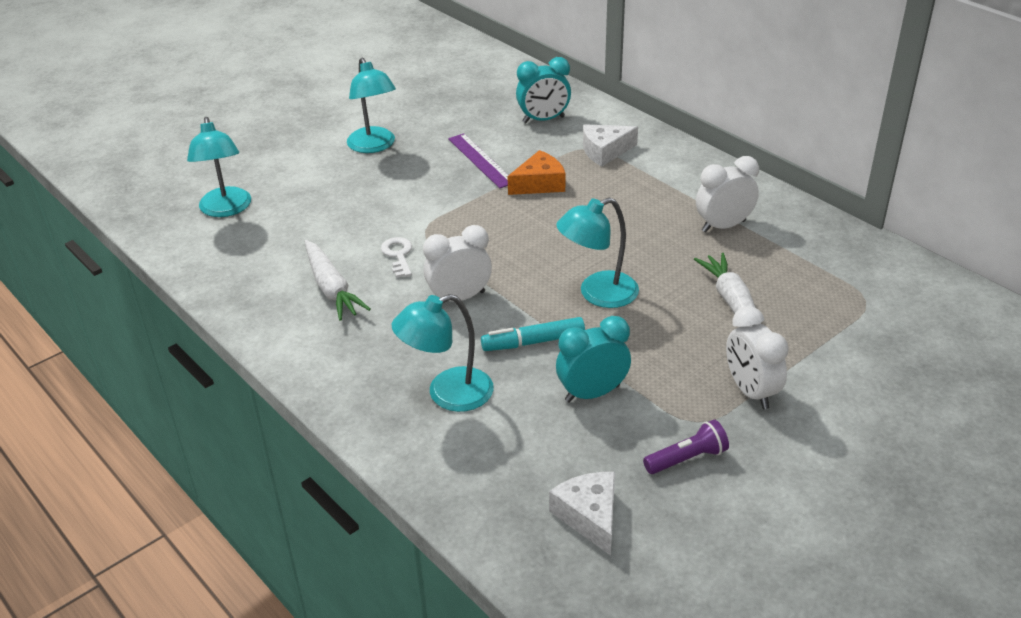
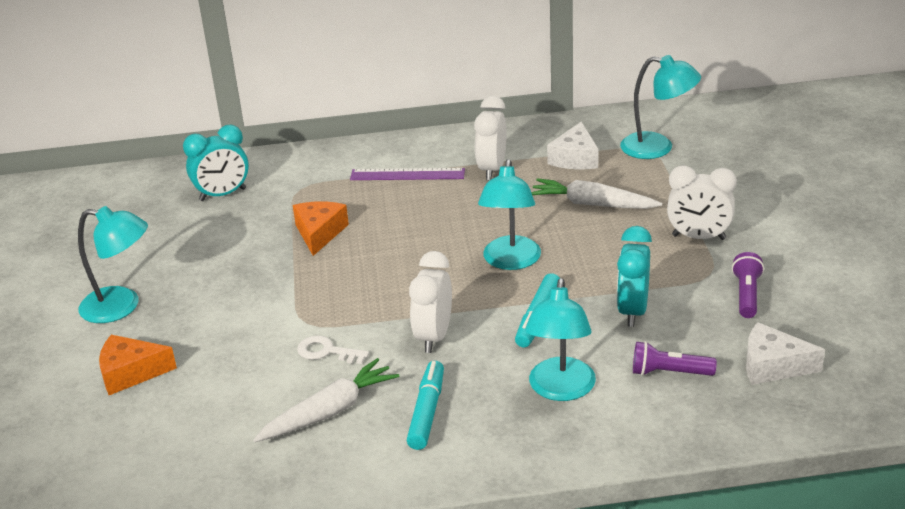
camera: 55 degrees left, 5 degrees down
turquoise lamp [187,117,251,217] -> turquoise lamp moved to [620,55,701,159]
white carrot [305,240,370,321] -> white carrot turned 45 degrees counterclockwise [253,358,399,442]
purple ruler [448,133,508,188] -> purple ruler moved to [350,168,465,180]
turquoise clock [516,57,571,123] -> turquoise clock turned 45 degrees clockwise [183,125,249,201]
white cheese [583,124,638,166] -> white cheese moved to [547,122,598,169]
none -> orange cheese [99,335,177,395]
none -> turquoise marker [407,361,444,450]
none -> purple flashlight [633,341,717,376]

